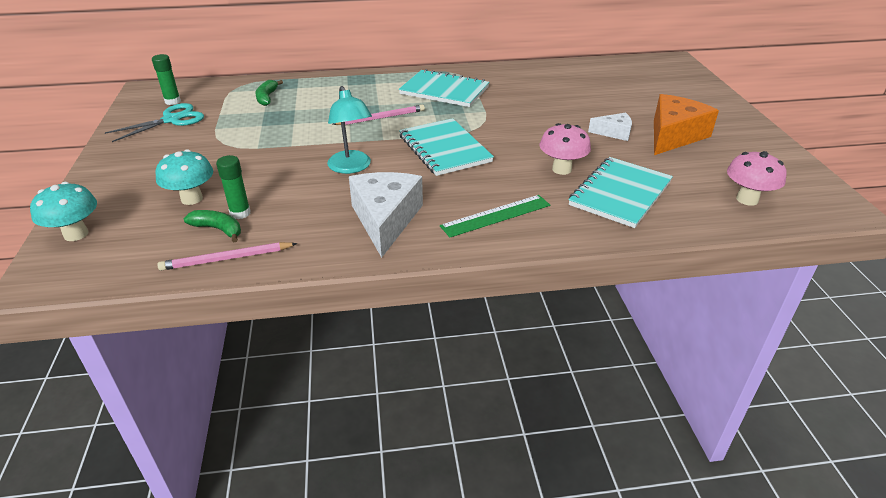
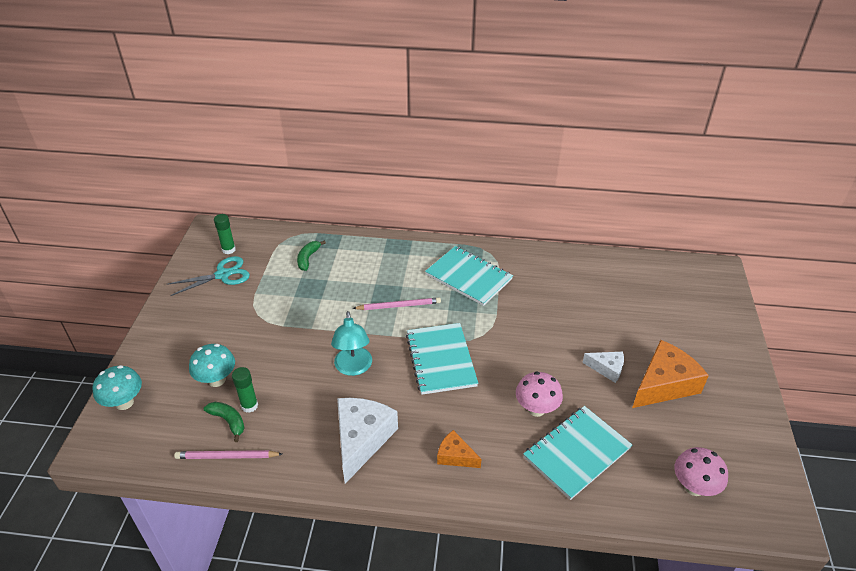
camera: 15 degrees right, 5 degrees up
green ruler [440,195,550,237] -> orange cheese [437,430,481,468]

